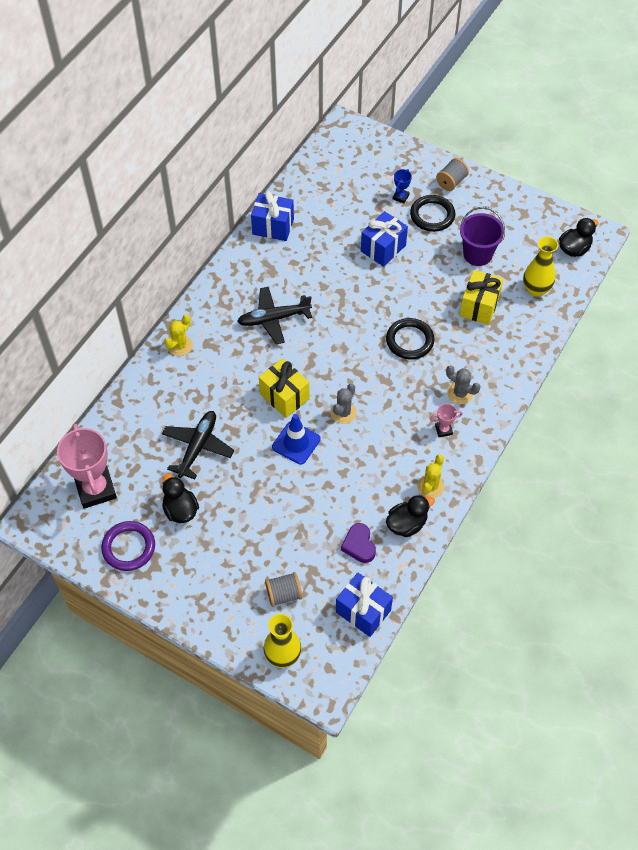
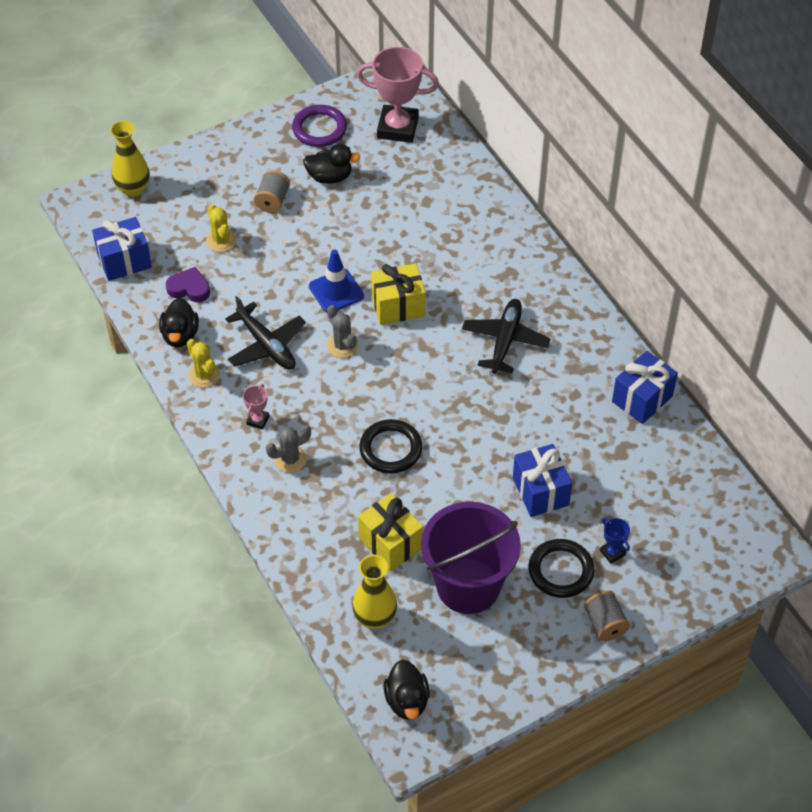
camera: 120 degrees right, 5 degrees down
black plane [162,411,234,479] -> black plane moved to [225,296,306,370]
yellow cactus [164,314,193,356] -> yellow cactus moved to [206,204,236,252]
grey spool [265,572,302,607] -> grey spool moved to [254,170,290,213]
purple bucket [460,207,505,266] -> purple bucket [421,502,521,614], size x1.53

